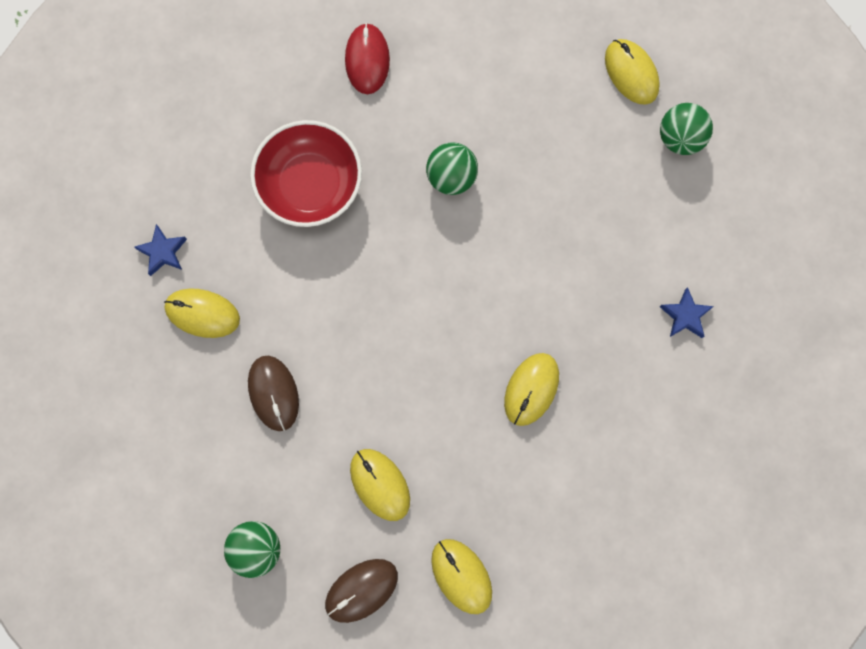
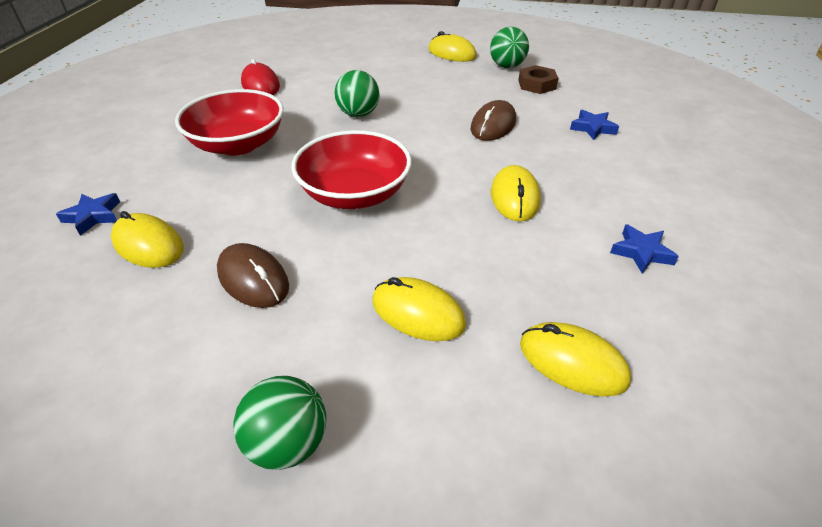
camera: 25 degrees left, 35 degrees down
yellow mouse [164,288,240,338] -> yellow mouse turned 45 degrees clockwise [111,211,184,268]
brown mouse [325,559,398,623] -> brown mouse moved to [471,100,516,141]
none -> red bowl [291,130,412,209]
none -> brown nut [518,65,558,94]
none -> blue star [610,224,679,274]

